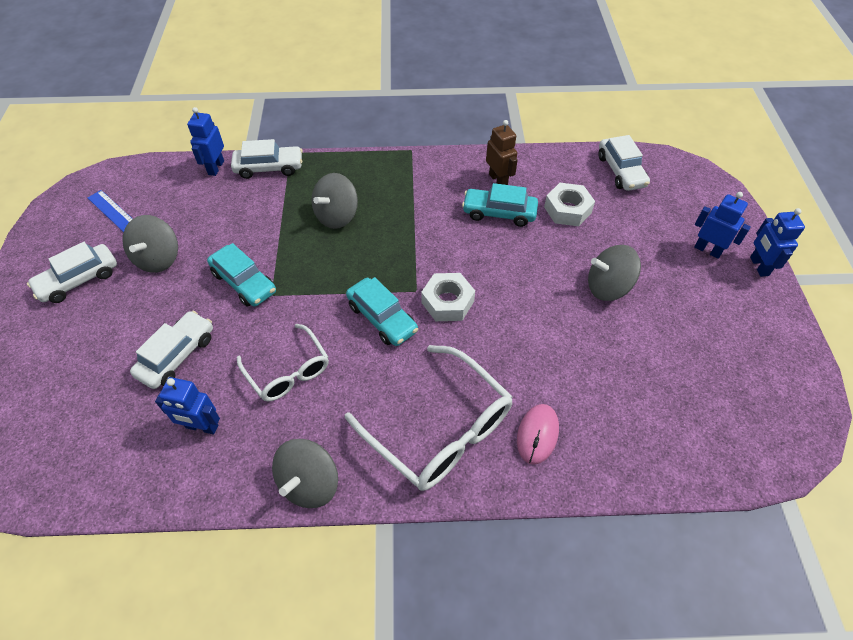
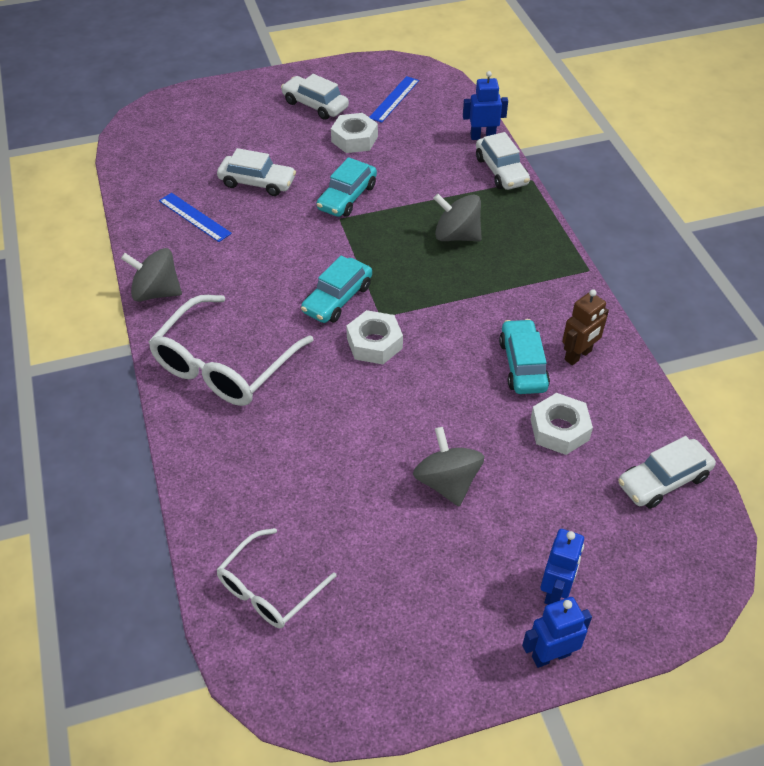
camera: 75 degrees right, 5 degrees down
grey spinning top [122,215,178,273] -> white nut [331,113,378,153]
blue robot [155,377,220,434] -> blue ruler [159,193,232,242]
white glasses [237,324,329,401] -> white glasses moved to [216,528,336,628]
pink mouse [517,404,559,465] -> none

